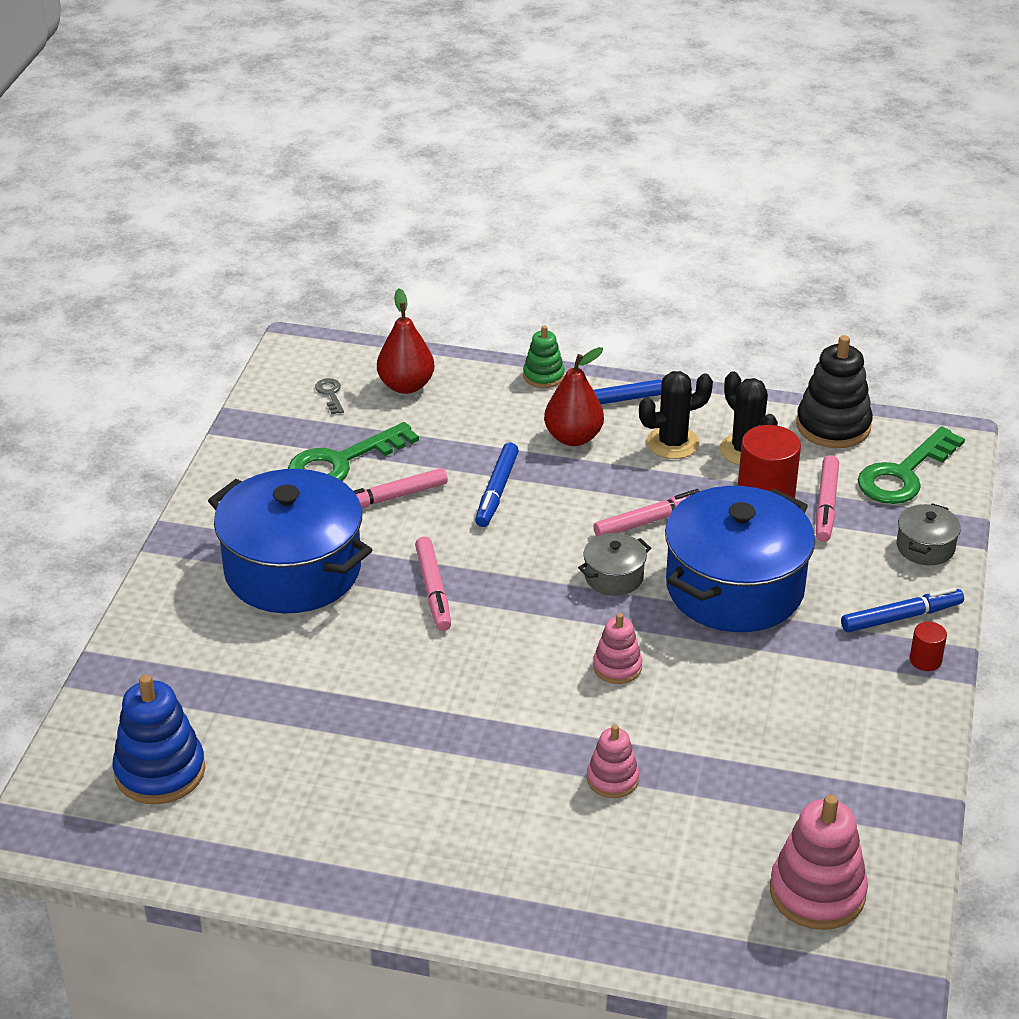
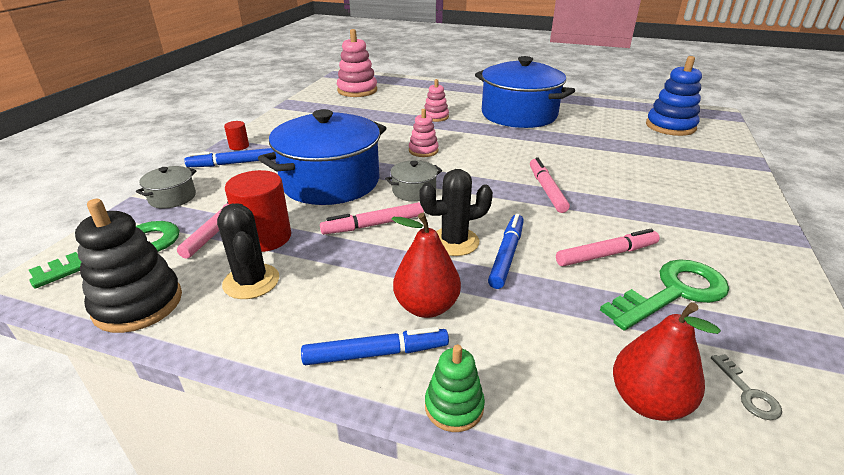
camera: 175 degrees left, 5 degrees down
blue pot [208,469,372,613] -> blue pot moved to [475,56,575,128]
black cactus [639,371,713,459] -> black cactus moved to [419,169,493,256]

